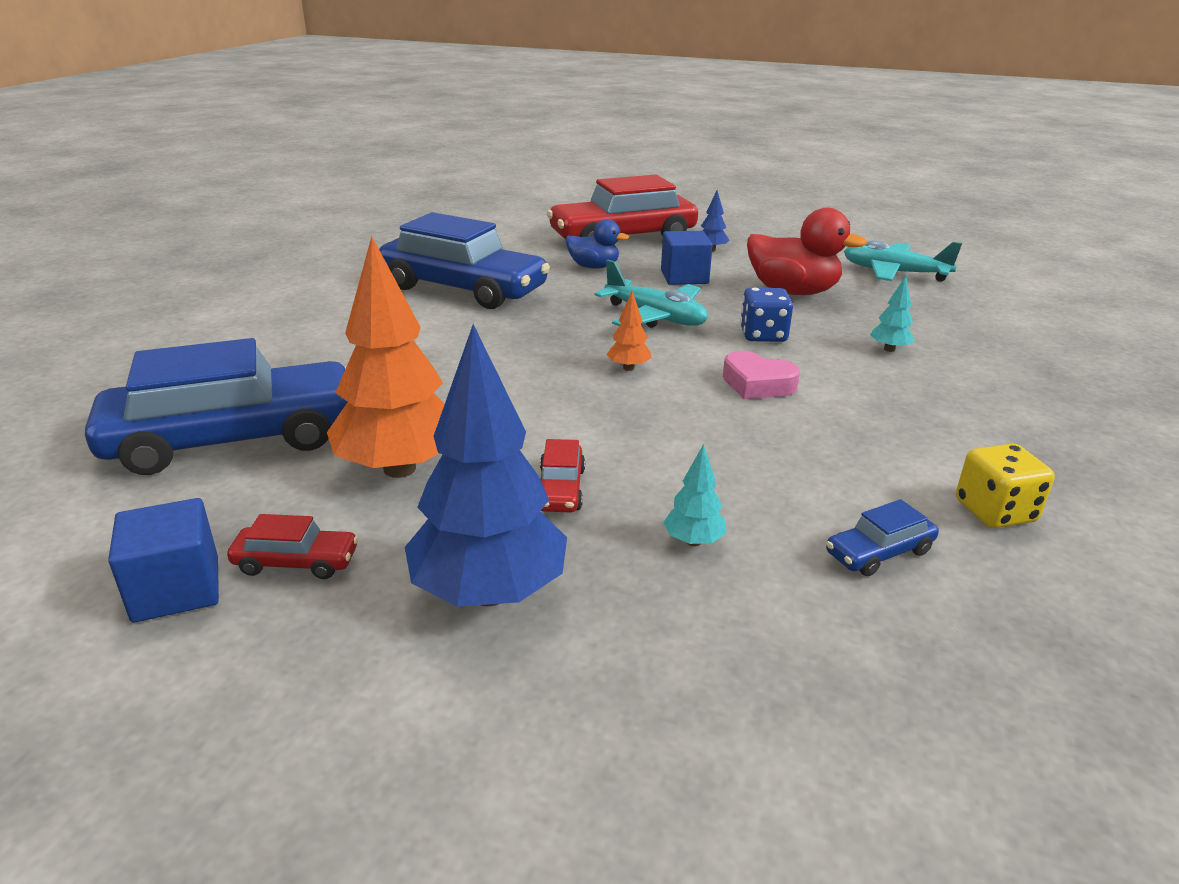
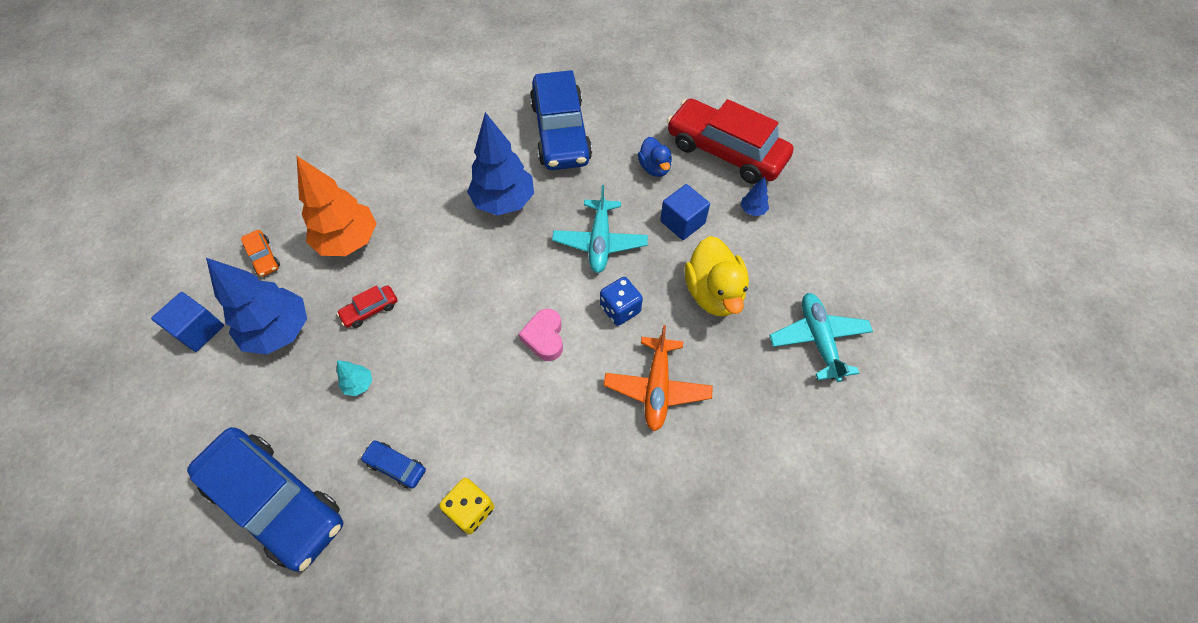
camera: 55 degrees right, 30 degrees up
blue car [85,338,347,475] -> blue car moved to [187,427,343,572]
blue cube [108,498,219,623] -> blue cube moved to [151,292,224,352]
red car [227,514,358,579] -> orange car [241,230,280,277]
orange tree [606,291,652,371] -> none
red duck [747,208,867,295] -> yellow duck [685,236,749,316]
turquoise tree [870,275,915,352] -> orange plane [604,325,713,431]
none -> blue tree [467,112,534,215]

